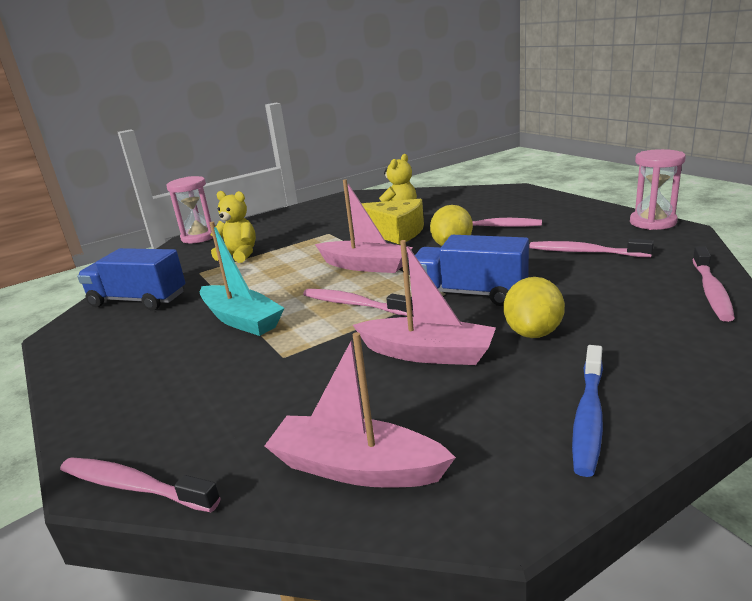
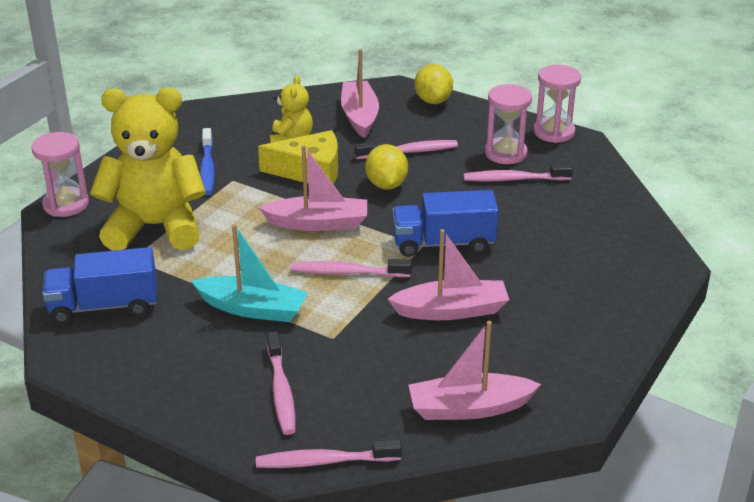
camera: 30 degrees left, 10 degrees up
yellow teddy bear [211,191,256,263] -> yellow teddy bear [90,88,206,251], size x2.01
yellow lemon [504,277,565,338] -> yellow lemon moved to [415,64,453,104]
blue toothbrush [572,345,603,477] -> blue toothbrush moved to [200,128,215,195]
pink toothbrush [692,247,735,322] -> pink toothbrush moved to [267,331,296,435]
none -> pink boat [341,49,379,138]
none -> pink hourglass [485,84,532,164]

